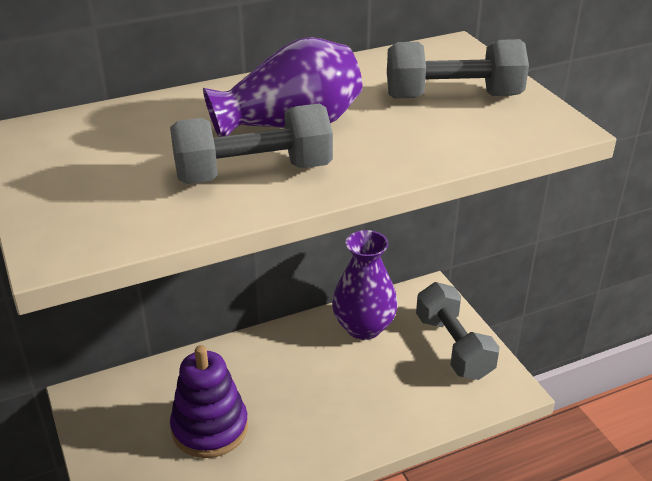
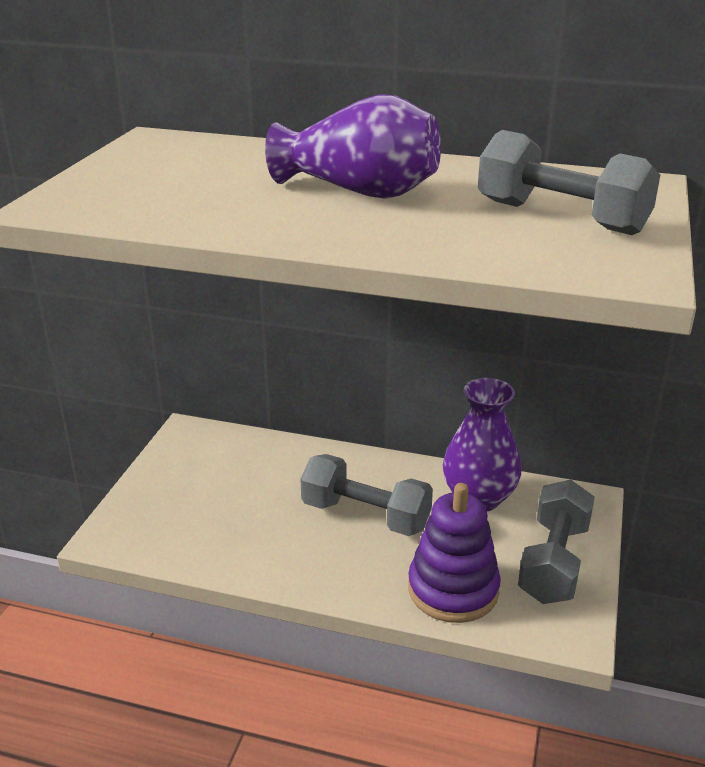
camera: 40 degrees right, 5 degrees down
grey dumbbell [170,103,333,184] -> grey dumbbell moved to [300,454,433,536]
purple stacking toy [170,345,248,458] -> purple stacking toy moved to [408,483,501,623]

